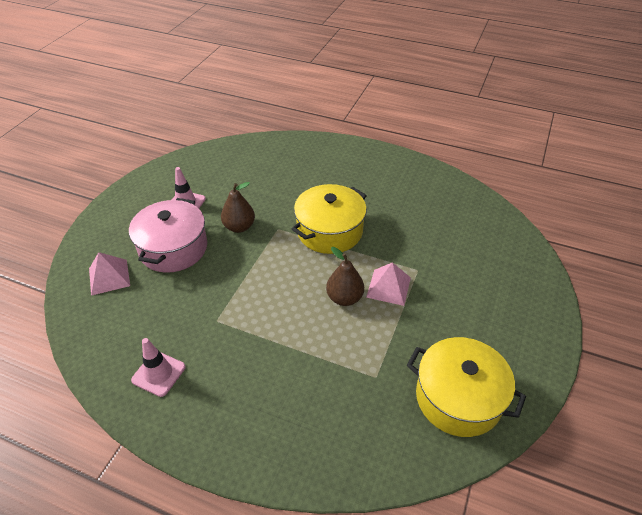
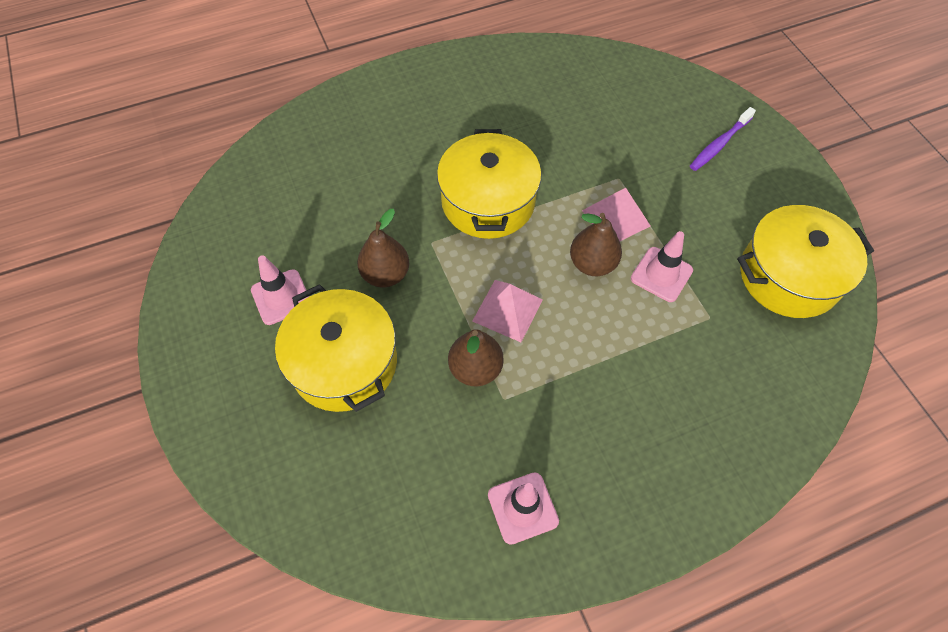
camera: 45 degrees left, 15 degrees up
pink pyramid [89,252,130,296] -> pink pyramid moved to [472,280,542,342]
pink pot [129,198,207,273] -> yellow pot [275,284,397,412]
none -> brown pear [448,329,504,386]
none -> pink traffic cone [631,231,693,302]
none -> purple toothbrush [690,107,756,171]

